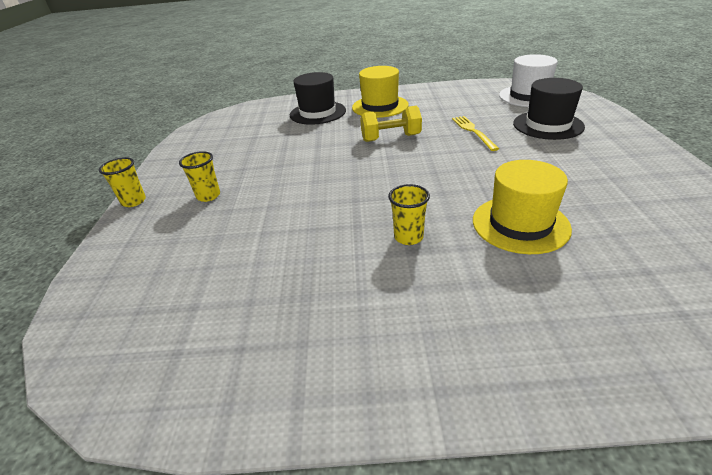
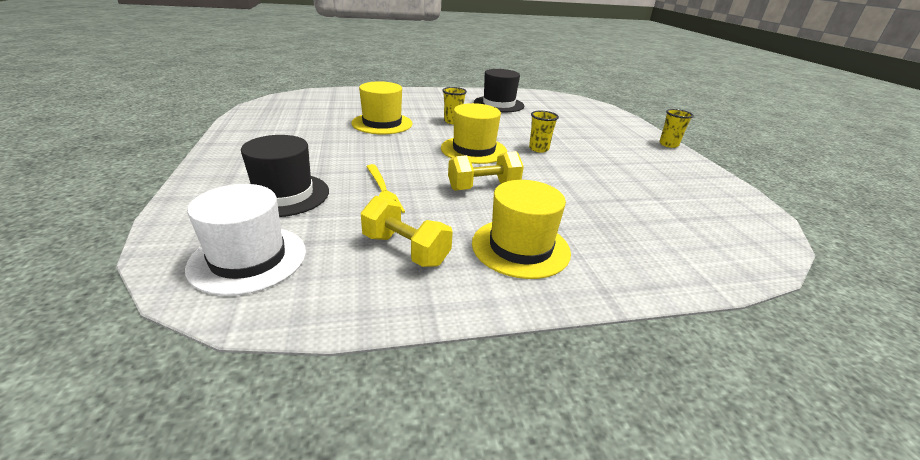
camera: 165 degrees right, 5 degrees down
yellow cup [179,151,220,202] -> yellow cup moved to [529,111,559,153]
black hat [290,72,346,125] -> black hat moved to [474,69,524,112]
none -> yellow dumbbell [361,196,453,267]
none -> yellow hat [441,103,507,164]

